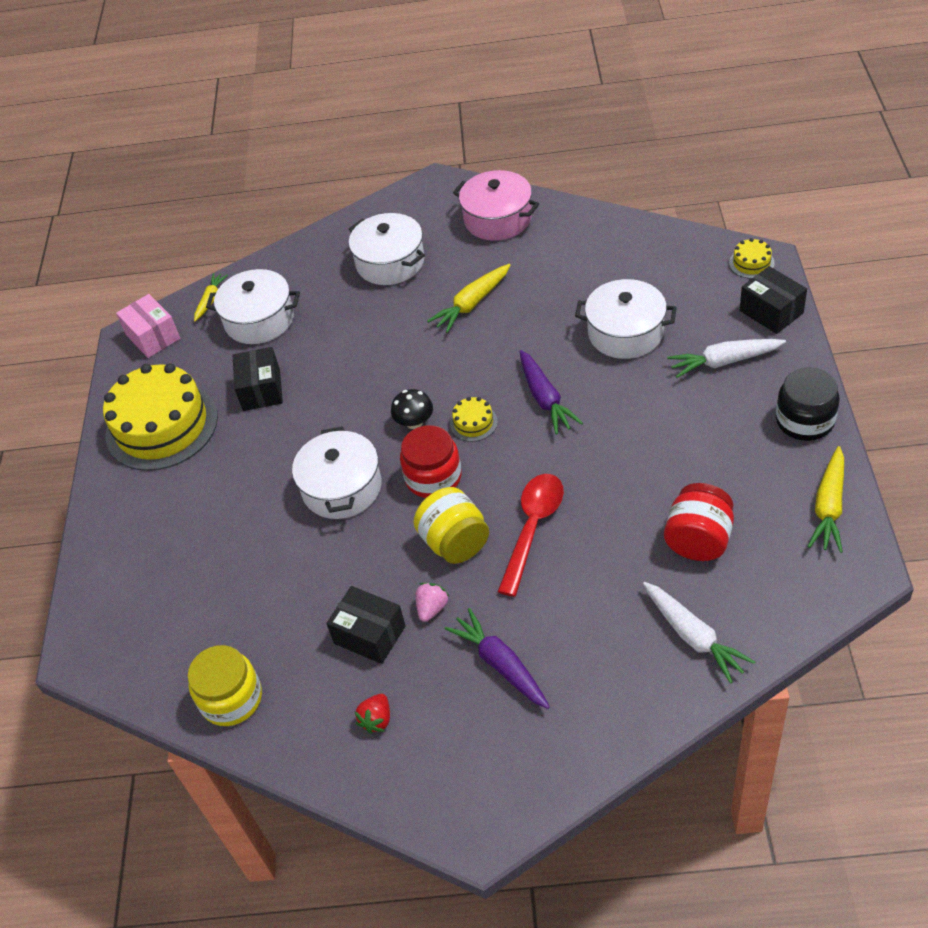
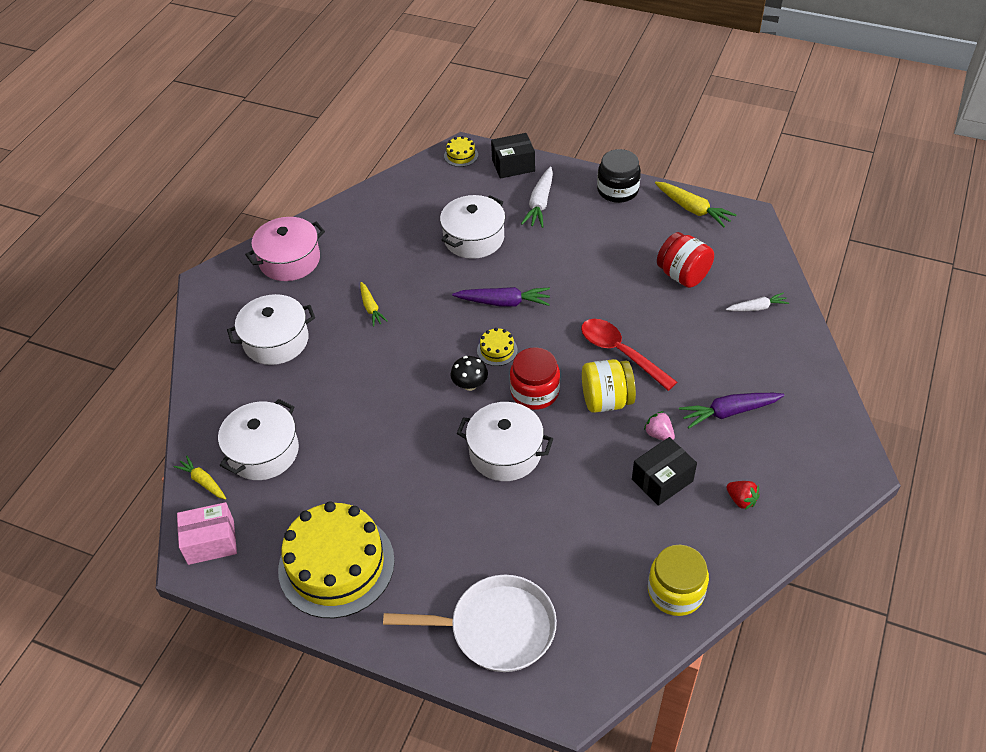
camera: 70 degrees left, 0 degrees up
black box [233,347,283,411] -> none
yellow carrot [427,264,510,333] -> yellow carrot [360,282,388,326], size x0.64
white carrot [643,582,755,684] -> white carrot [726,293,789,311], size x0.64
none -> white pan [383,575,557,672]

